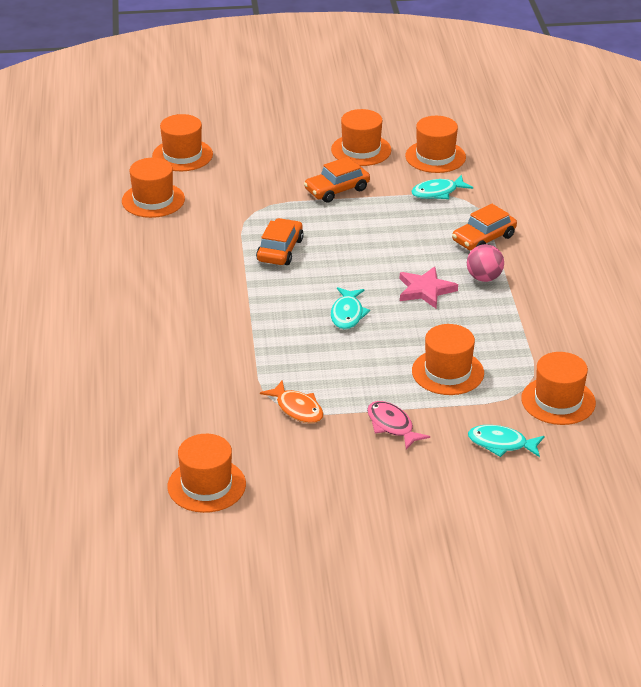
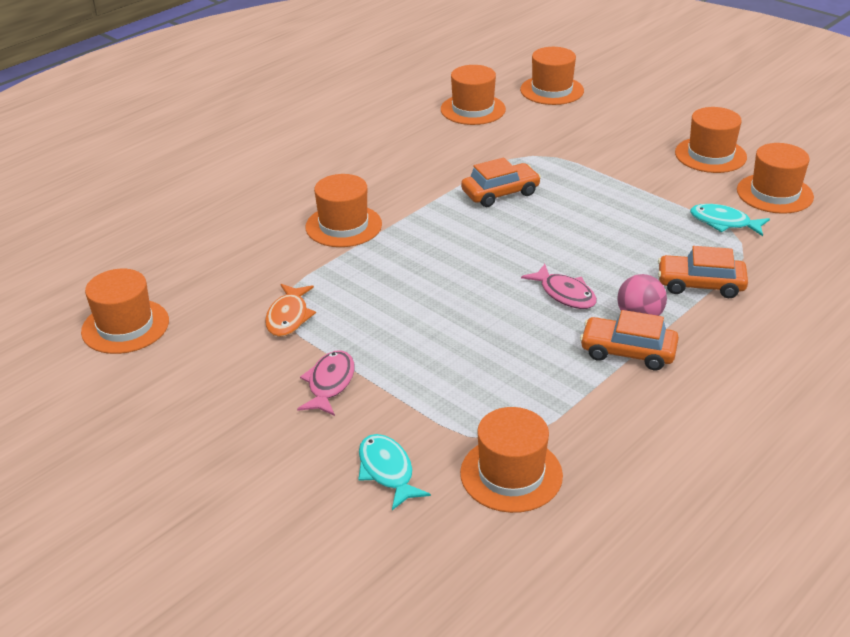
camera: 50 degrees right, 0 degrees up
orange car [304,157,370,203] -> orange car moved to [580,310,679,370]
turquoise fish [331,287,370,329] -> none
pink star [400,266,458,308] -> pink fish [521,264,597,309]
orange hat [412,324,484,395] -> orange hat moved to [305,174,382,247]

